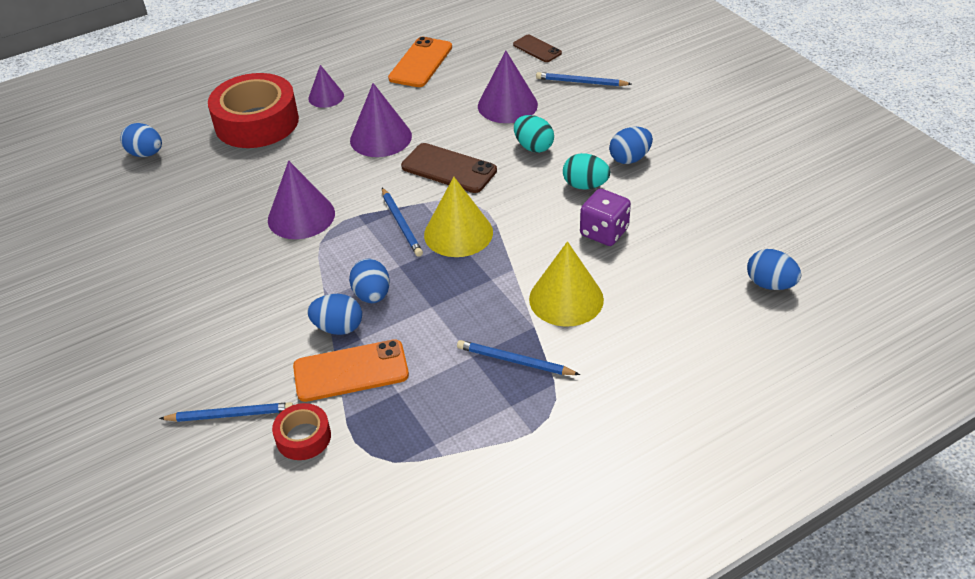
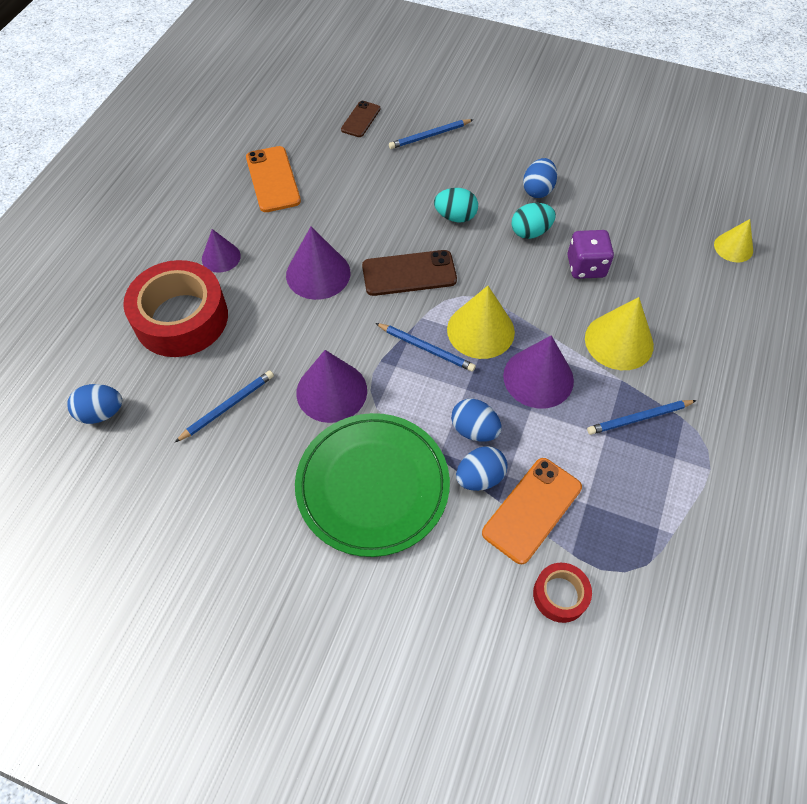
camera: 40 degrees left, 15 degrees up
blue pencil [159,402,293,422] -> blue pencil moved to [175,370,274,442]
purple cone [478,51,538,123] -> purple cone moved to [503,336,574,409]
brown phone [513,35,562,62] -> brown phone turned 75 degrees counterclockwise [341,101,380,137]
blue egg [747,249,801,290] -> yellow cone [714,219,753,263]
none -> green plate [295,413,450,557]

